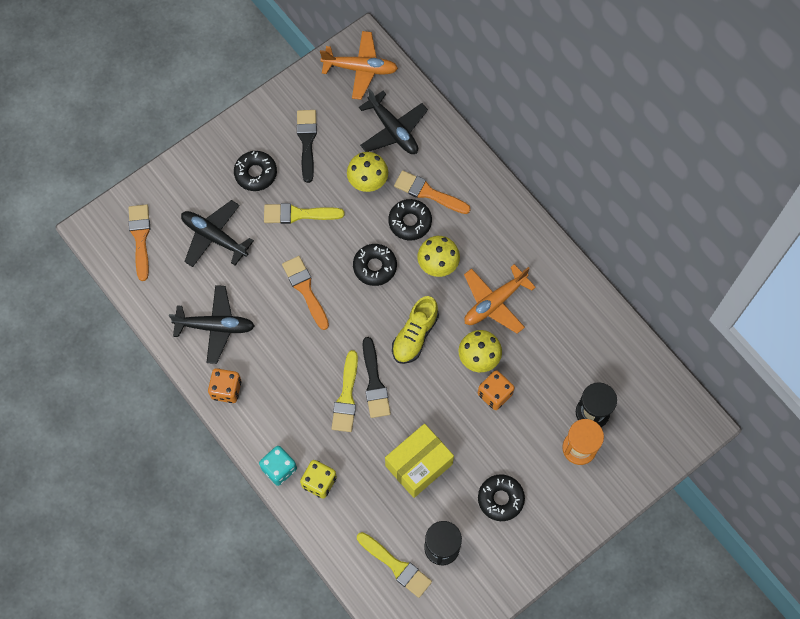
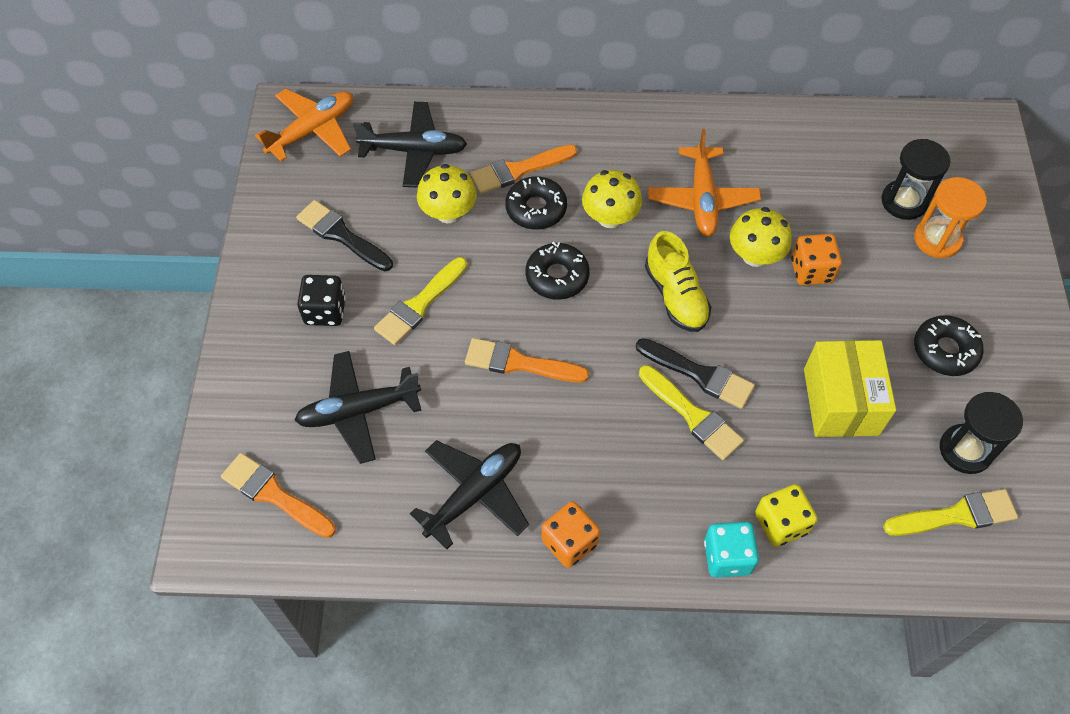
camera: 50 degrees left, 10 degrees down
black donut [234,151,277,191] -> black dice [297,275,346,326]

